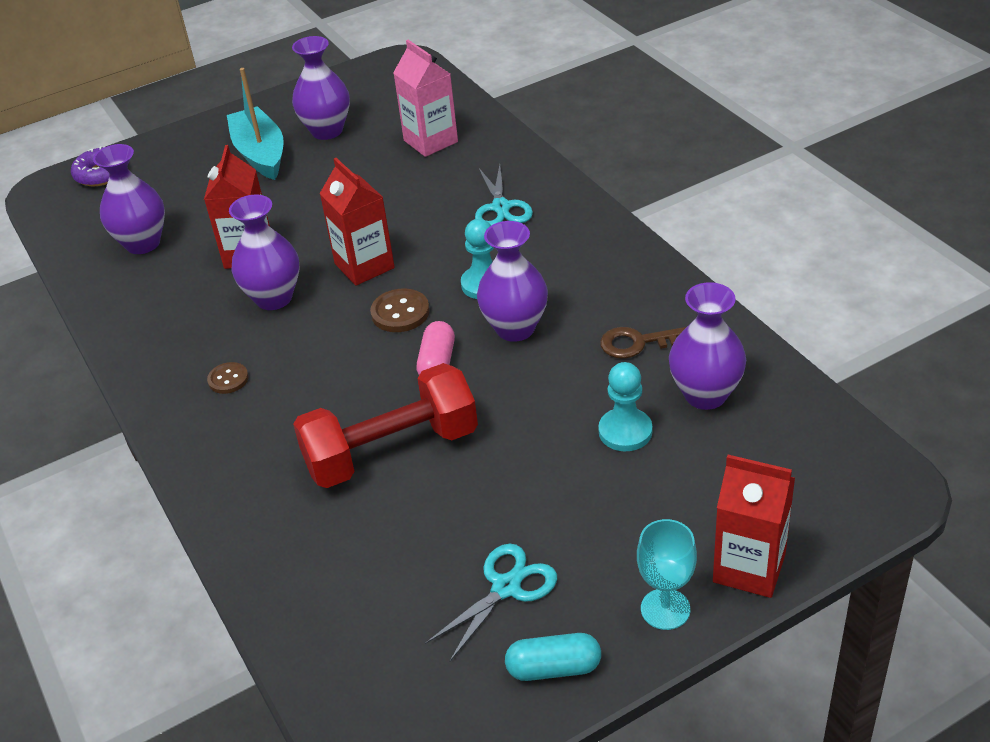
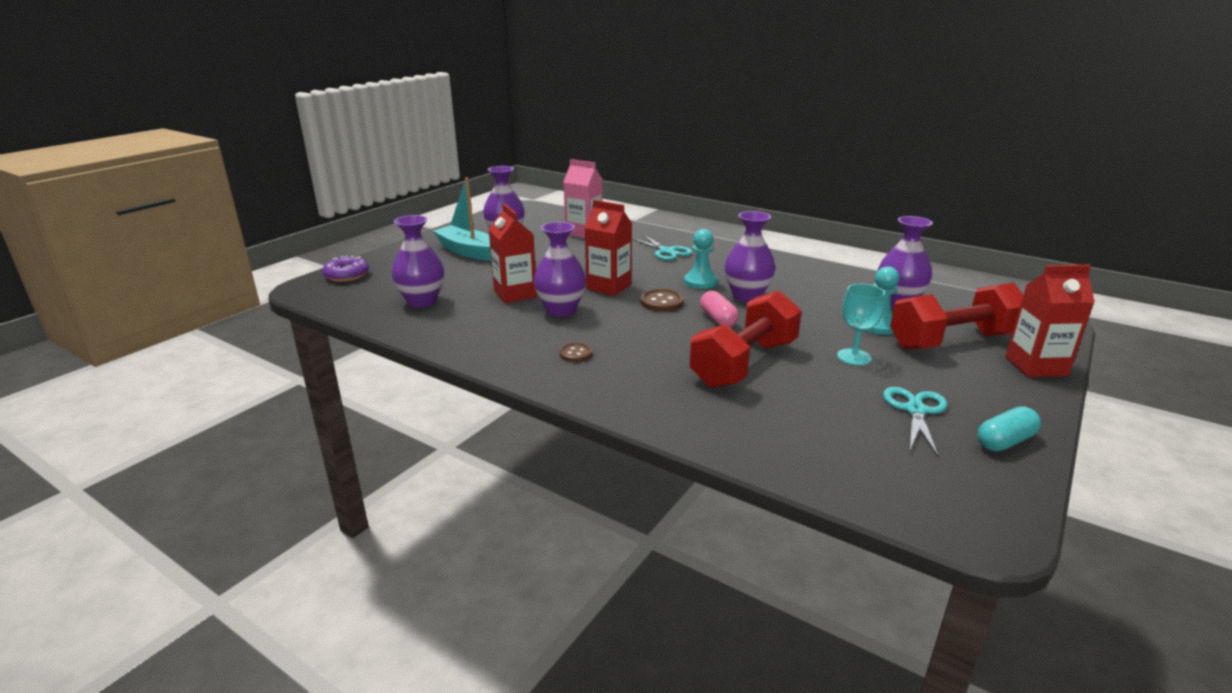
camera: 30 degrees left, 15 degrees down
brown key [600,327,686,359] -> none
turquoise goblet [637,519,697,630] -> turquoise goblet moved to [837,284,885,366]
none -> red dumbbell [890,283,1023,350]

